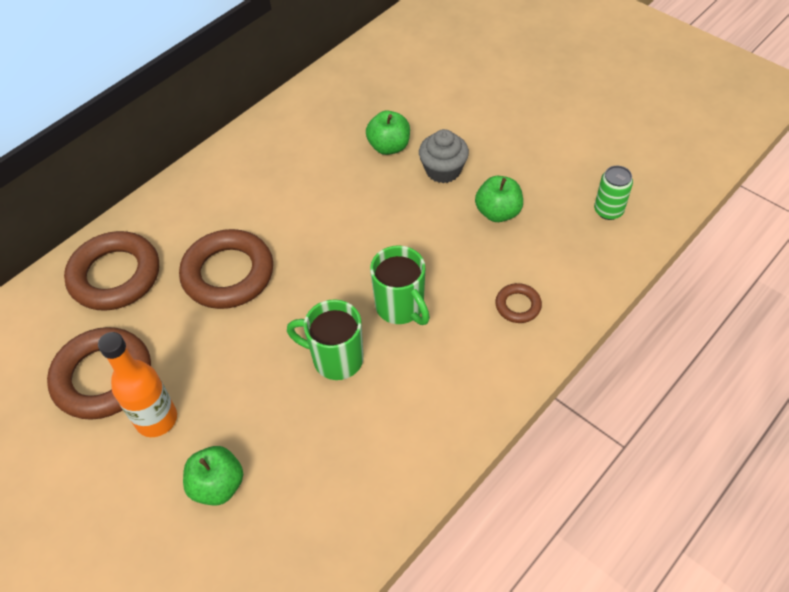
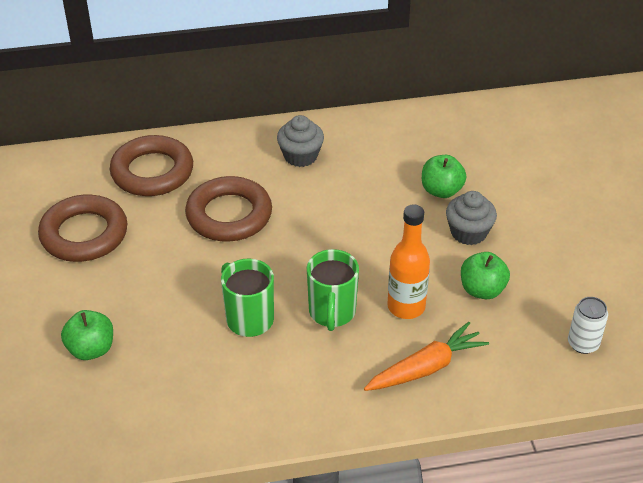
camera: 35 degrees right, 10 degrees down
orange bottle [98,332,177,437] -> orange bottle moved to [387,204,430,319]
brown ring [495,283,542,323] -> orange carrot [364,322,489,391]
green can [594,166,633,220] -> white can [568,297,608,354]
none -> grey cupcake [277,115,324,167]

